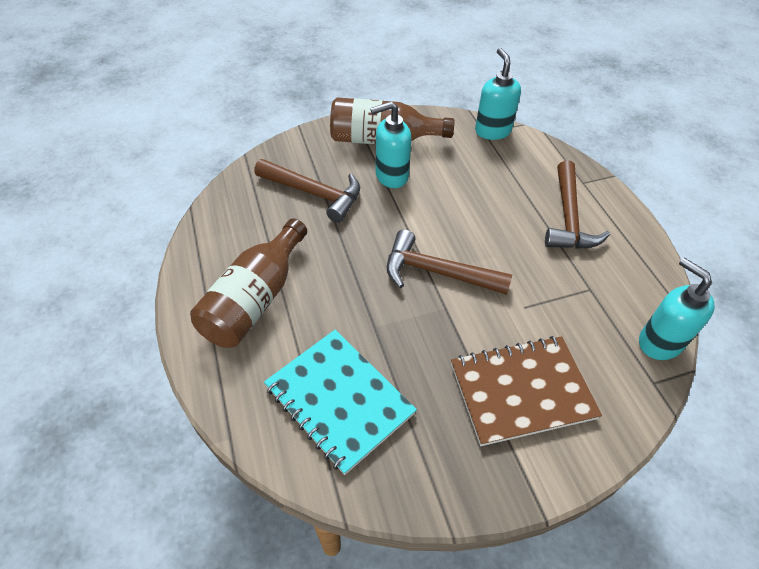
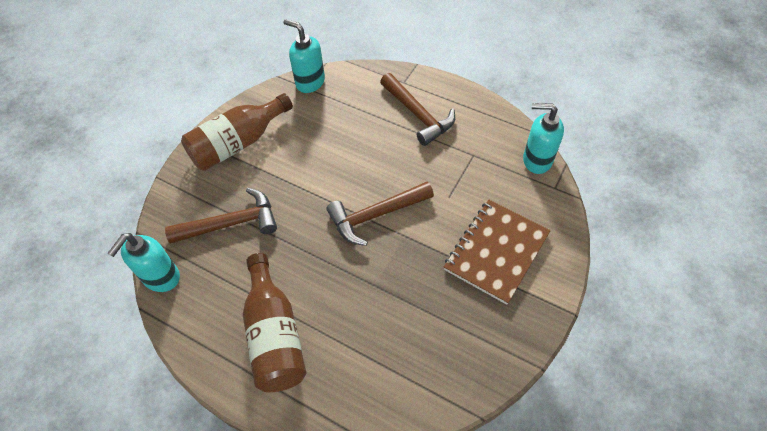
camera: 40 degrees left, 5 degrees up
turquoise notebook [264,330,417,475] -> none
turquoise soap dispenser [370,101,412,188] -> turquoise soap dispenser moved to [107,233,180,292]

